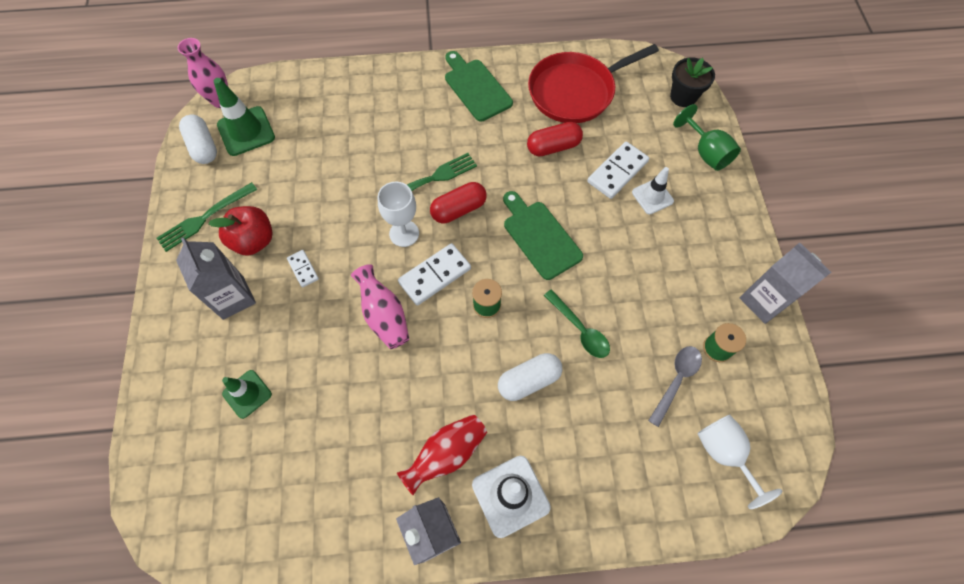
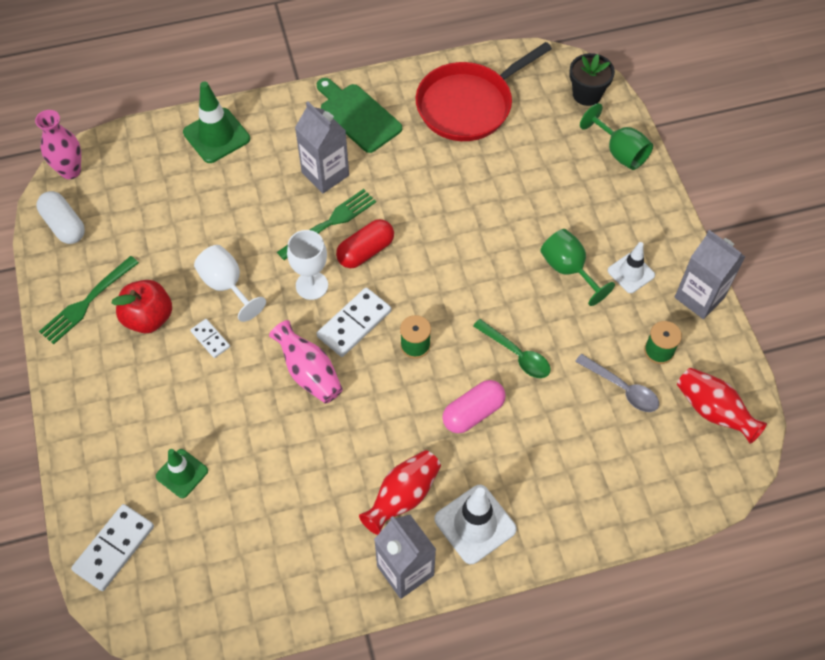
camera: 10 degrees left, 5 degrees down
grey carton [176,238,256,320] -> grey carton moved to [295,101,349,193]
green traffic cone [214,78,275,156] -> green traffic cone moved to [183,82,250,163]
white capsule [498,353,562,401] -> pink capsule [442,380,506,433]
green cutting board [503,191,583,280] -> none
red capsule [527,122,583,157] -> none
white domino [587,141,649,199] -> white domino moved to [71,504,154,591]
white traffic cone [632,167,674,214] -> white traffic cone moved to [608,242,655,293]
grey spoon [648,346,702,427] -> grey spoon turned 105 degrees clockwise [575,354,659,412]
white goblet [697,415,783,509] -> white goblet moved to [194,245,266,322]
none -> green goblet [540,229,615,306]
none -> red vase [677,368,767,444]

